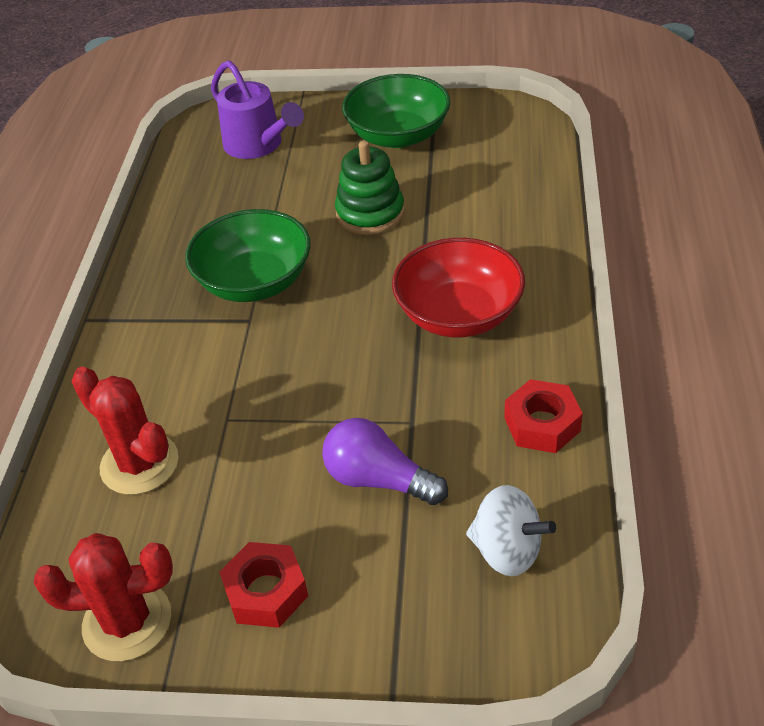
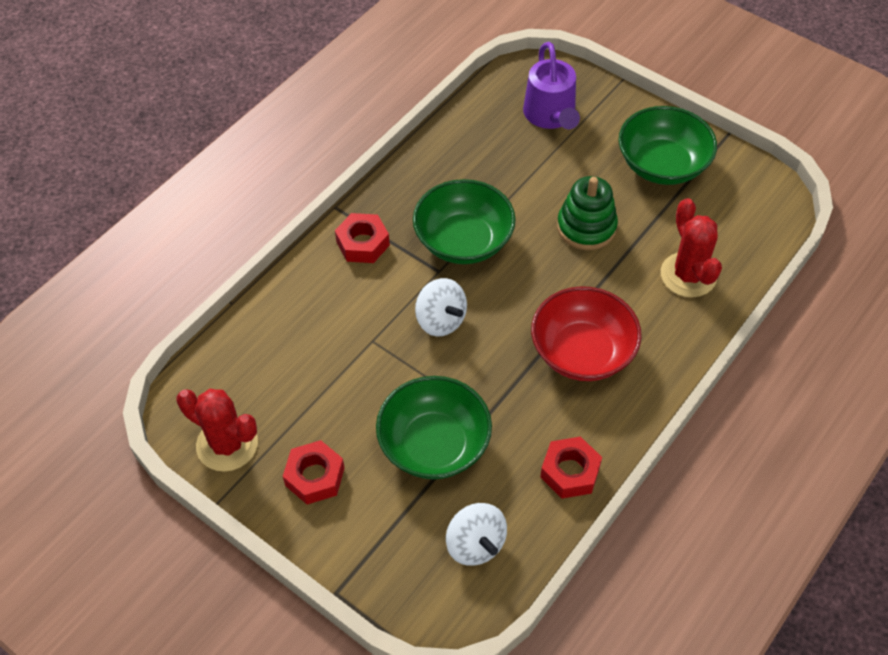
camera: 30 degrees right, 10 degrees up
red cactus [71,367,179,495] -> red cactus moved to [661,198,722,297]
purple light bulb [322,418,448,505] -> green bowl [376,376,492,479]
none -> red nut [335,213,390,263]
none -> white spinning top [415,278,467,336]

